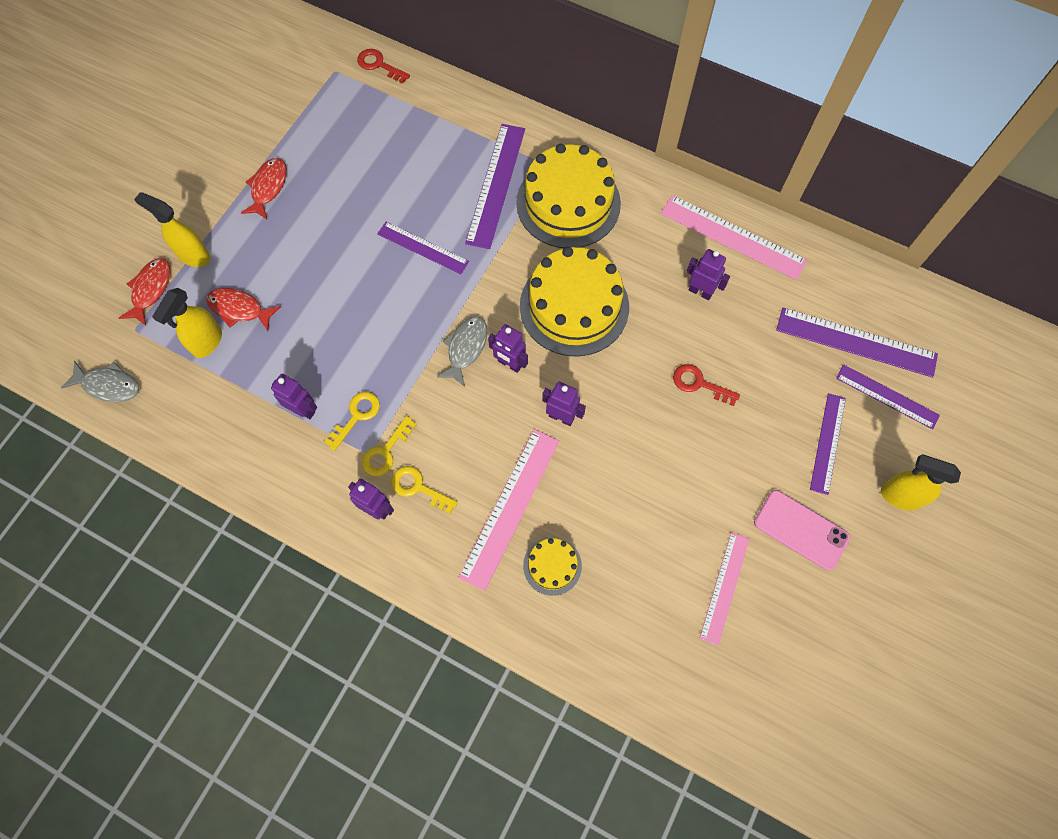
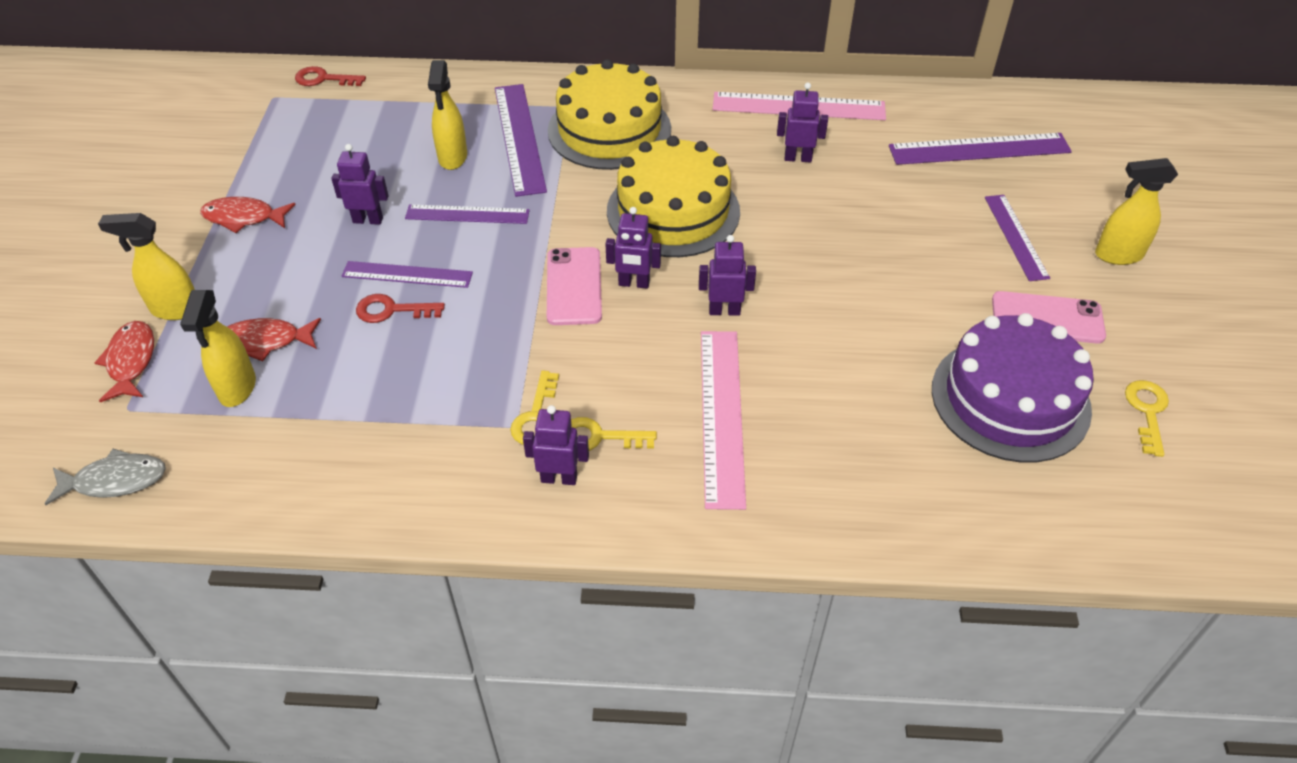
camera: 25 degrees left, 20 degrees down
red fish [241,158,287,219] -> red fish turned 75 degrees counterclockwise [200,197,296,233]
purple robot [271,374,317,419] -> purple robot moved to [331,144,388,225]
yellow key [324,392,380,451] -> yellow key moved to [1125,380,1169,457]
grey fish [437,316,487,387] -> pink phone [547,247,602,325]
yellow cake [523,537,582,596] -> none
red key [673,364,740,406] -> red key moved to [356,294,445,323]
pink ruler [699,532,749,646] -> purple cake [932,313,1094,463]
purple ruler [836,364,940,429] -> purple ruler moved to [342,261,473,288]
none -> yellow spray bottle [428,60,467,170]

